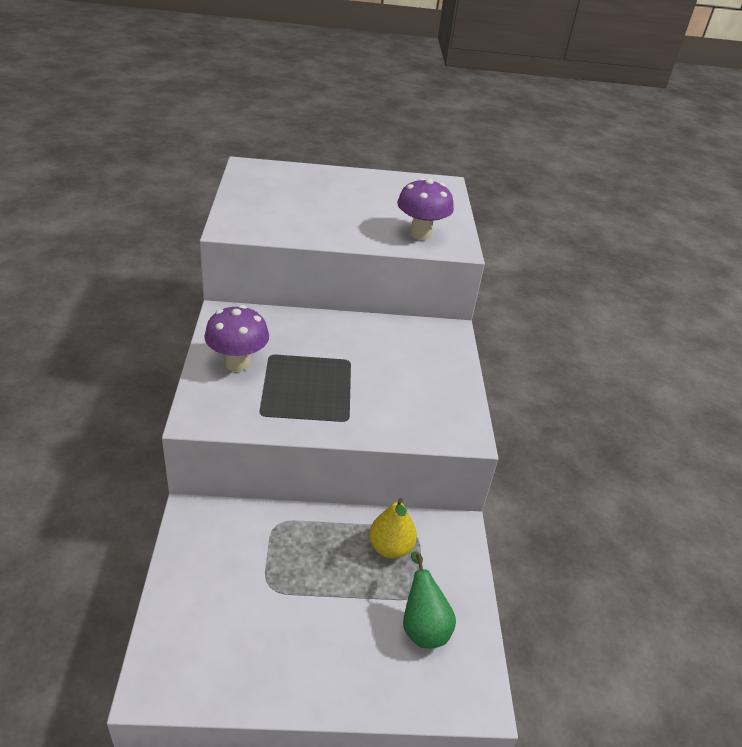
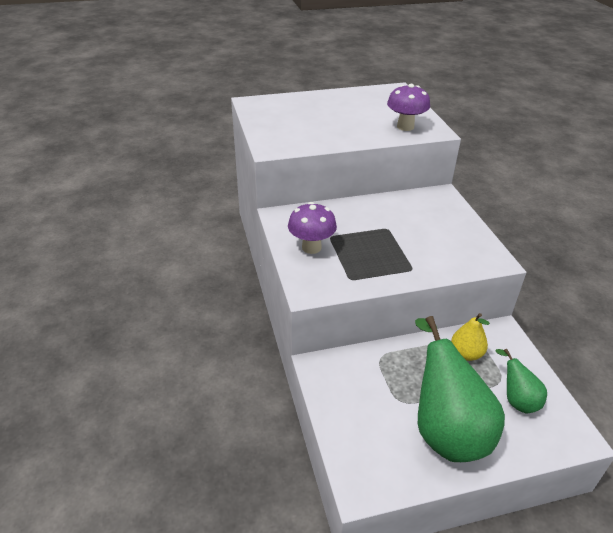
camera: 10 degrees left, 0 degrees up
none -> green pear [415,316,505,462]

